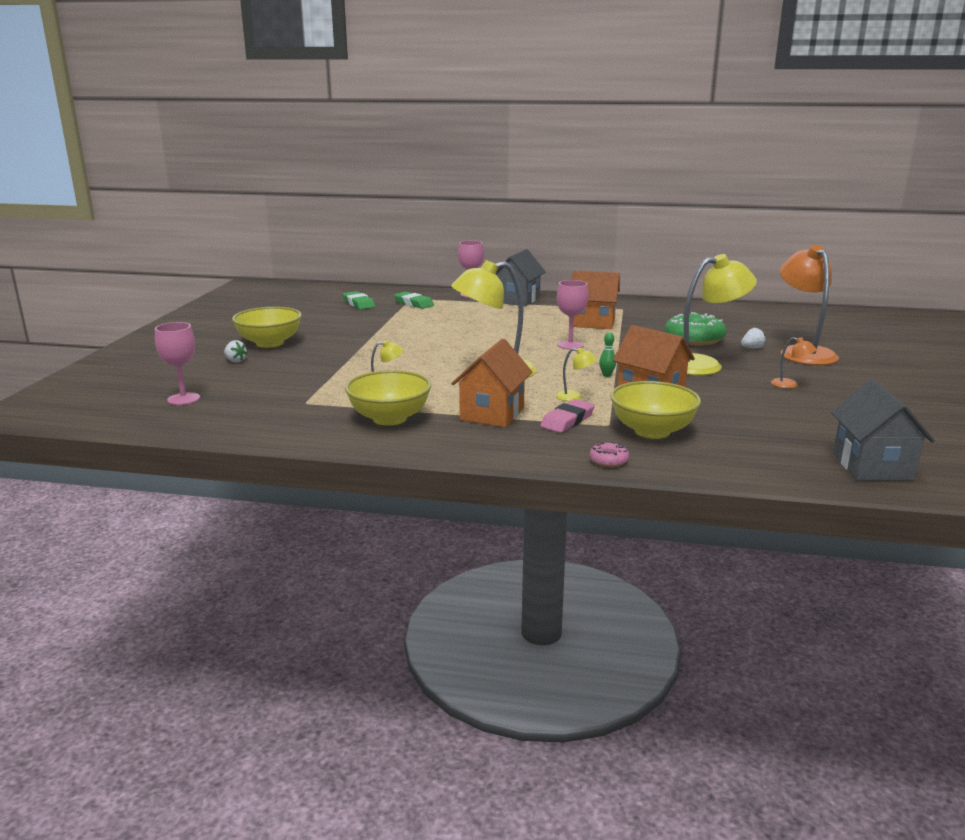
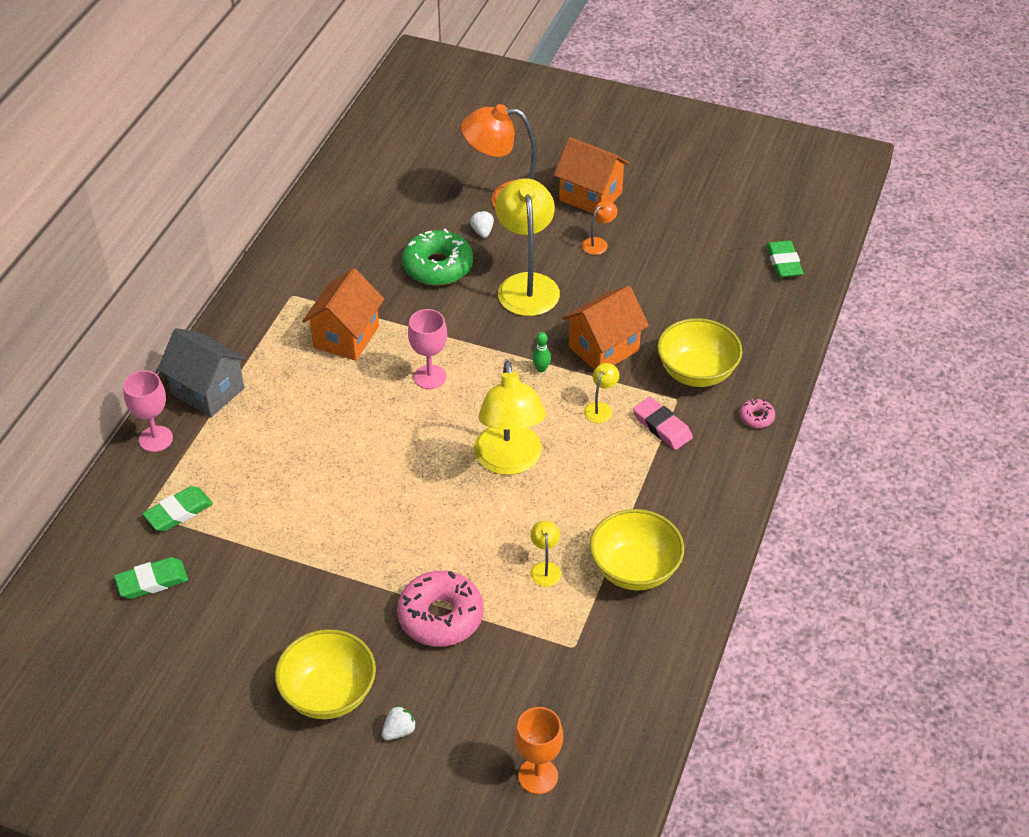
camera: 80 degrees left, 25 degrees up
pink goblet [155,322,200,405] -> orange goblet [515,707,563,794]
orange house [451,339,532,427] -> orange house moved to [554,137,630,214]
grey house [831,380,935,481] -> green eraser [766,241,803,278]
none -> pink donut [397,571,483,647]

